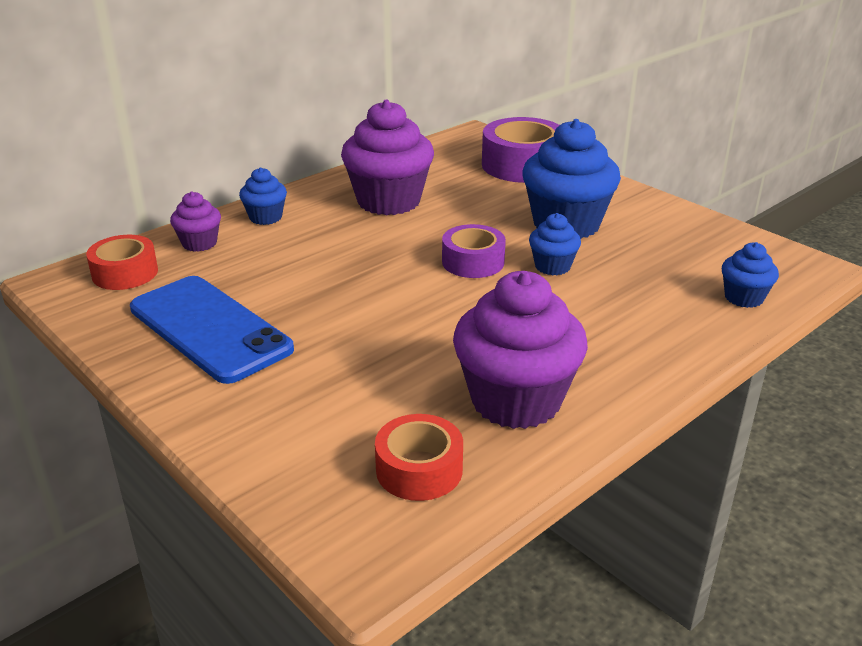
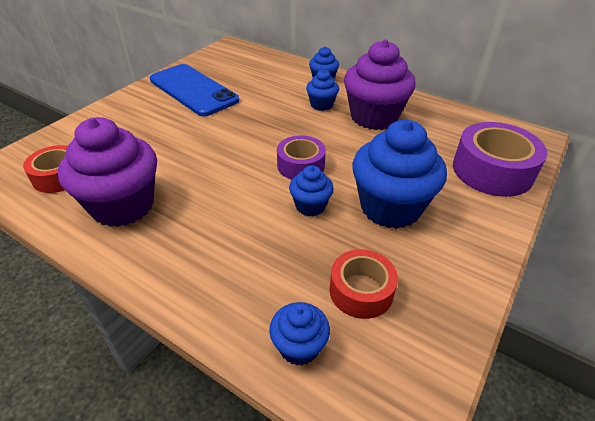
camera: 75 degrees right, 10 degrees up
red tape [86,235,158,290] -> red tape moved to [329,249,398,319]
blue phone [130,276,294,384] -> blue phone turned 75 degrees counterclockwise [150,64,239,116]
purple cupcake [170,192,221,252] -> none
none -> blue cupcake [306,70,339,111]

